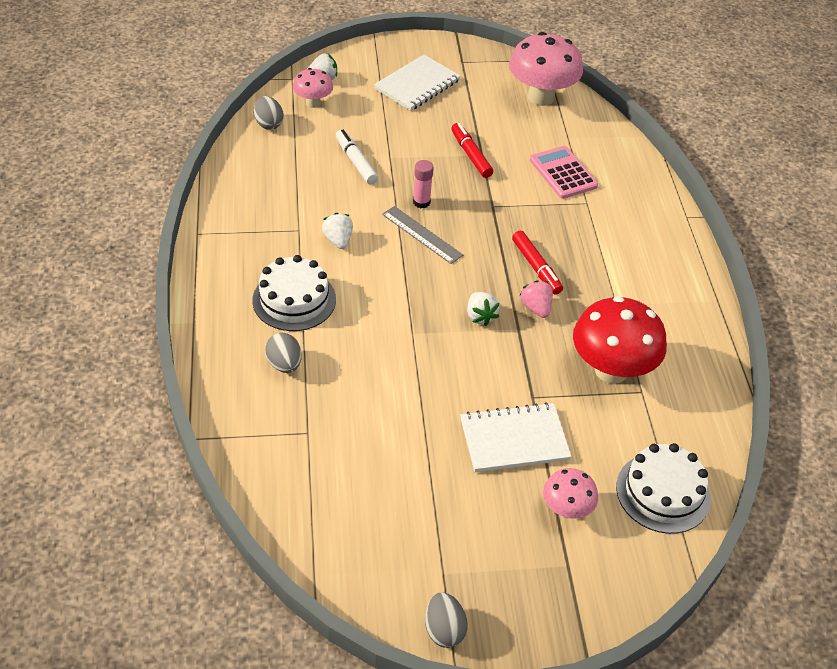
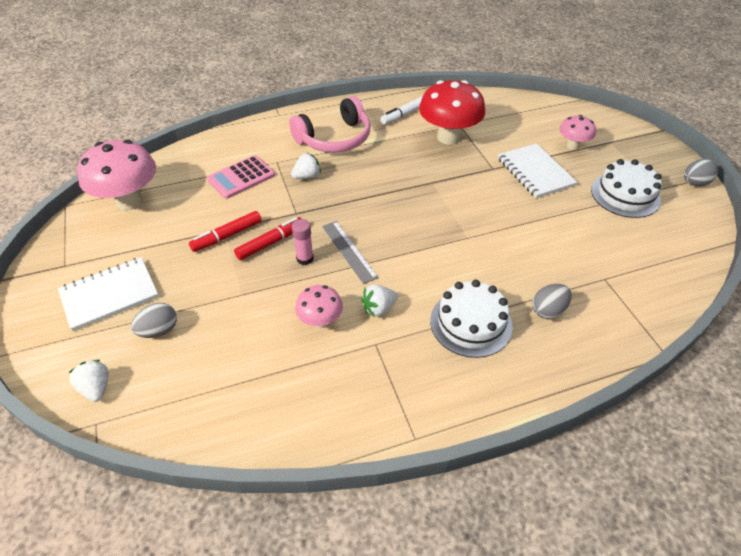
camera: 100 degrees left, 0 degrees up
grey egg [254,96,284,130] -> grey egg moved to [131,303,177,338]
pink mushroom [293,68,333,108] -> pink mushroom moved to [295,285,343,328]
white marker [336,130,378,185] -> white marker moved to [380,96,423,125]
white notebook [374,54,461,111] -> white notebook turned 60 degrees counterclockwise [58,257,159,331]
grey ruler [382,206,463,264] -> grey ruler turned 60 degrees counterclockwise [322,221,379,284]
white strawberry [467,292,500,326] -> white strawberry moved to [291,153,321,179]
red marker [512,231,563,295] -> red marker moved to [234,217,302,260]
pink strawberry [519,280,553,318] -> none
white cake [616,443,711,534] -> white cake moved to [591,159,662,218]
none -> pink headphones [289,96,371,152]

